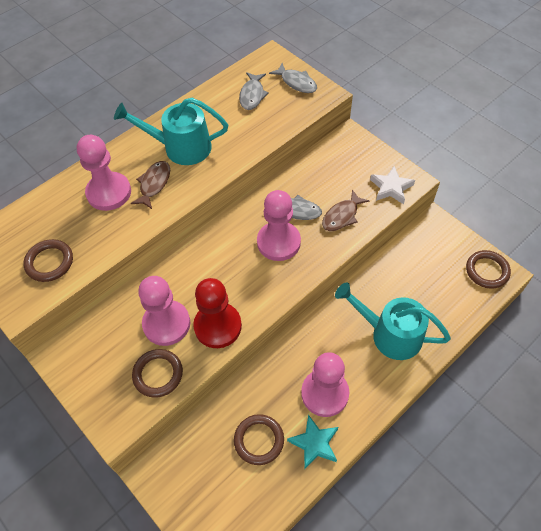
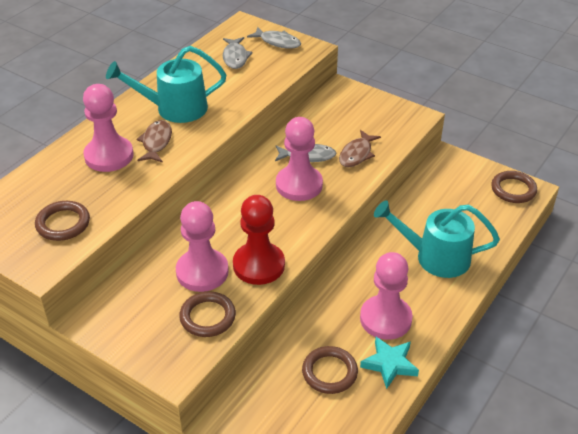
camera: 15 degrees left, 15 degrees down
white star [370,166,415,204] -> none

